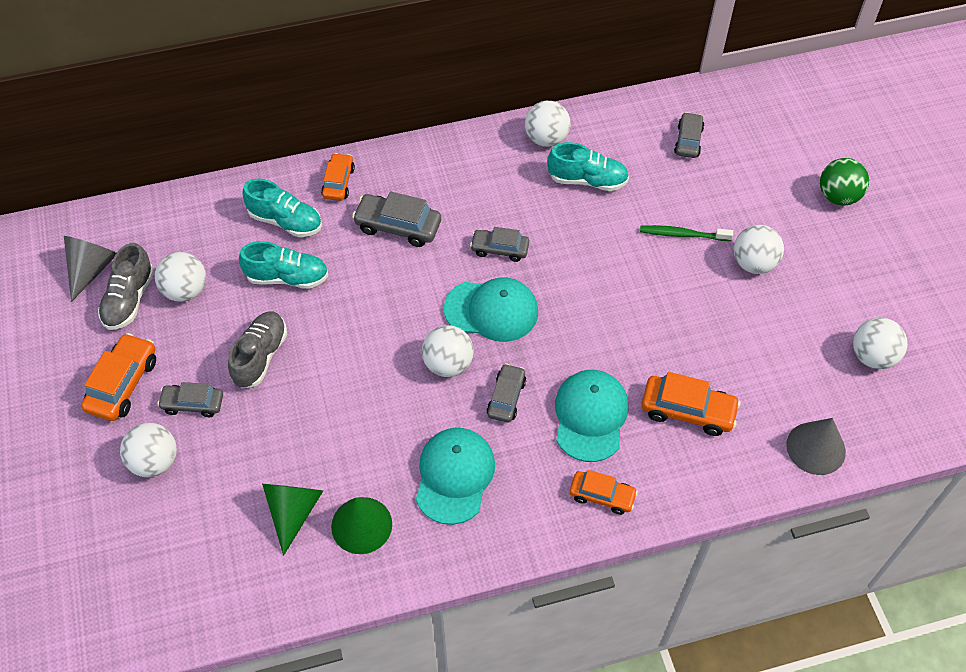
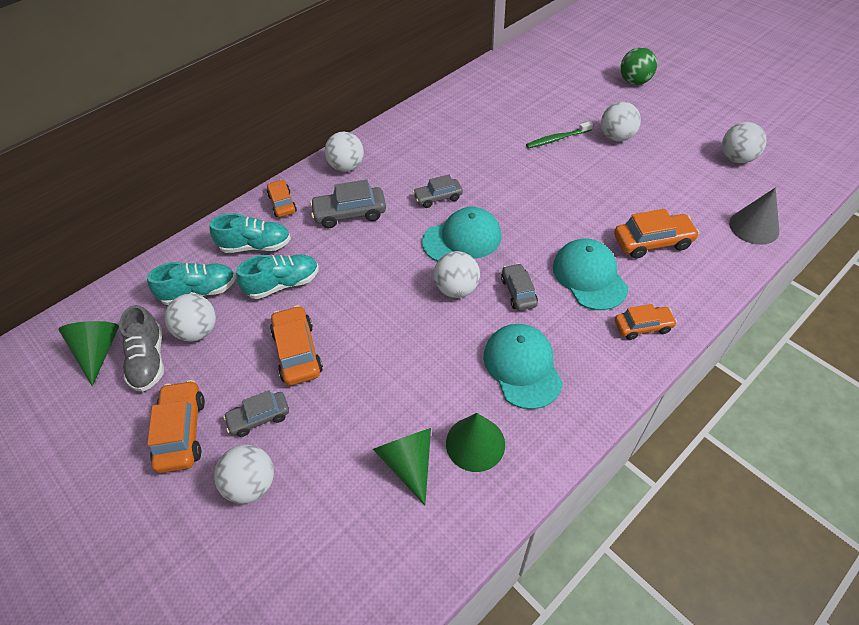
camera: 25 degrees left, 5 degrees down
grey cone [64,236,116,302] -> green cone [58,321,119,386]
grey shoe [228,311,287,388] -> orange car [270,305,323,385]
white ball [525,101,570,147] -> white ball moved to [325,132,364,172]
turquoise shoe [547,142,629,191] -> turquoise shoe moved to [147,262,236,305]
grey car [674,112,704,158] -> none

